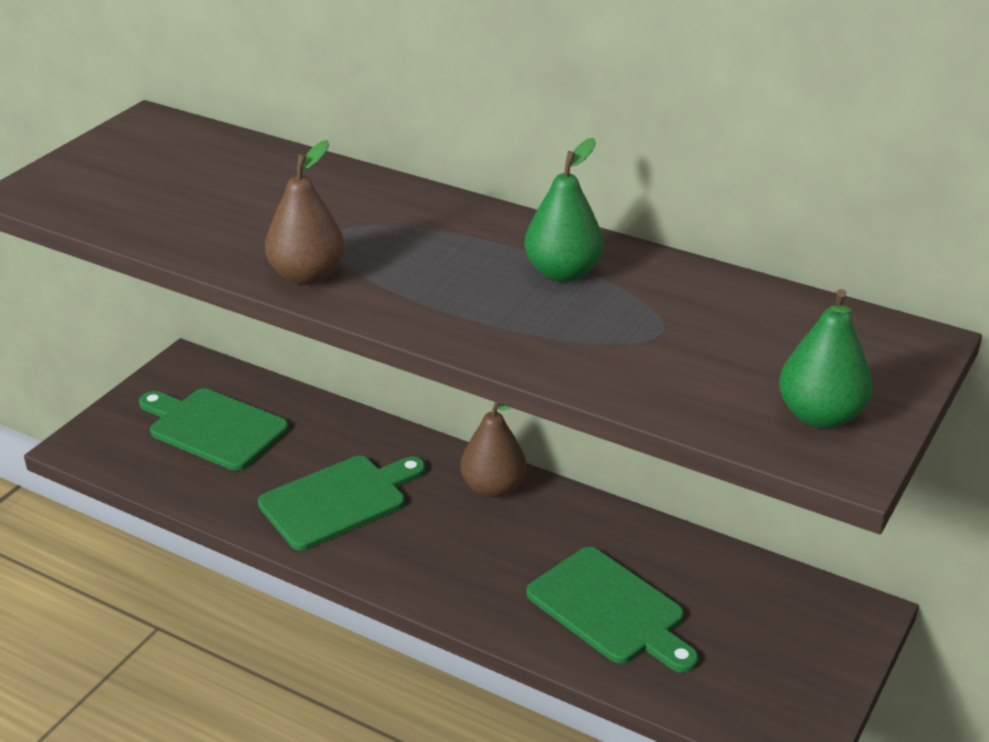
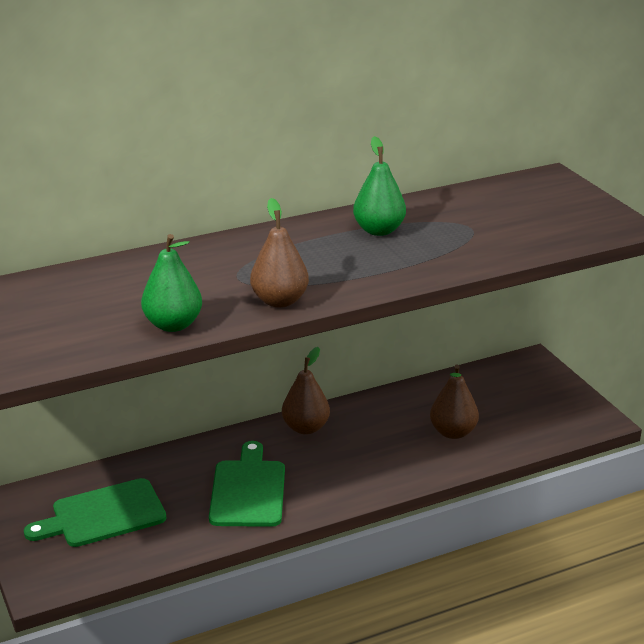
camera: 55 degrees left, 5 degrees down
green cutting board [526,547,699,673] -> brown pear [430,364,479,439]
green pear [779,289,873,429] -> green pear moved to [141,234,202,332]

